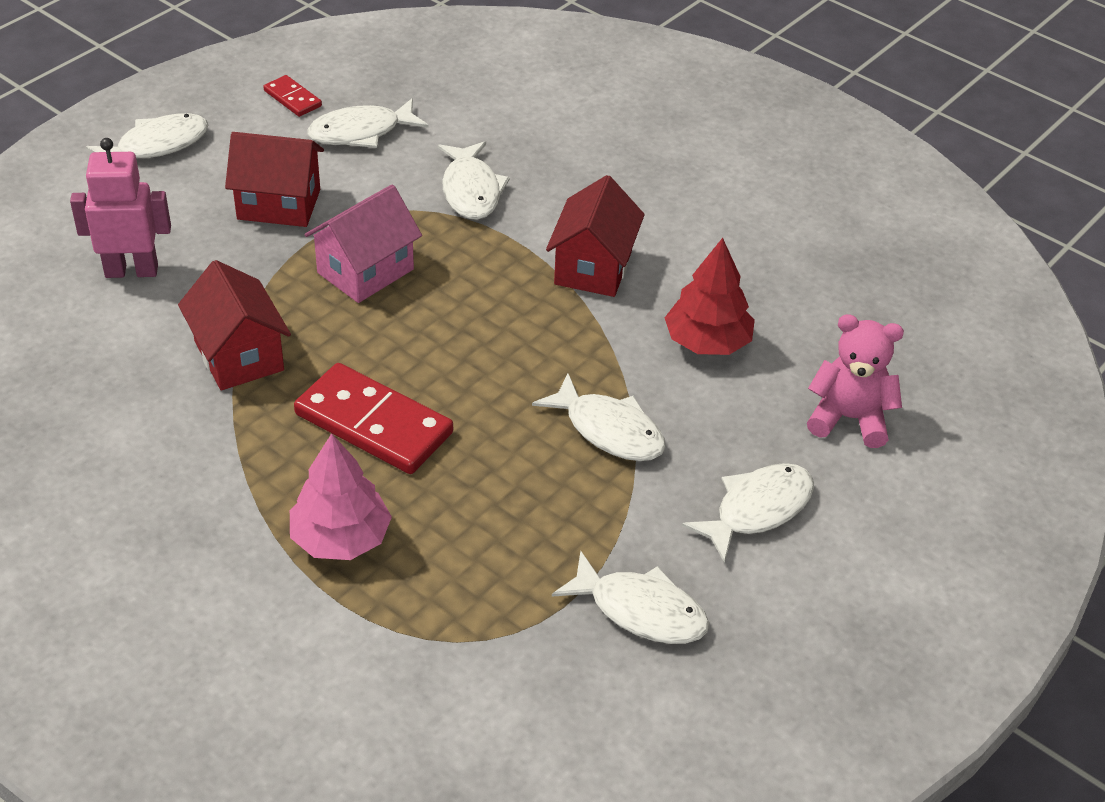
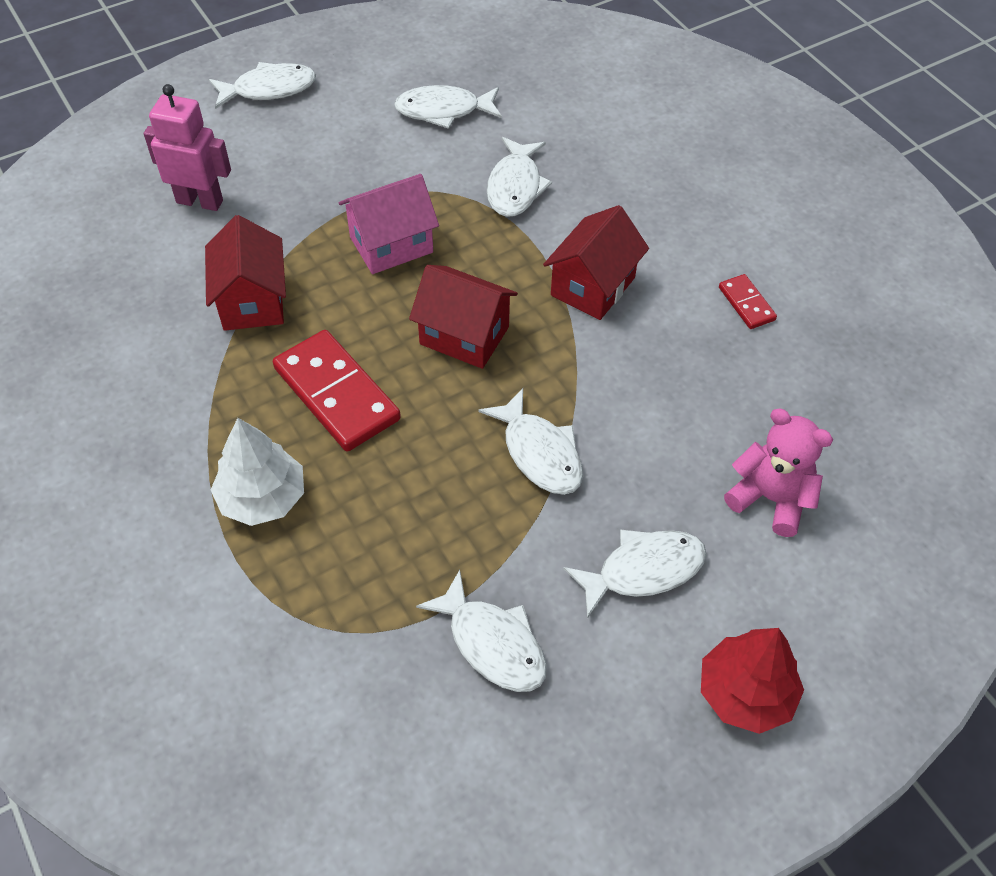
camera: 20 degrees right, 10 degrees up
red house [225,132,324,227] -> red house moved to [409,265,518,369]
red domino [263,75,322,117] -> red domino moved to [719,274,777,329]
pink tree [290,433,392,560] -> white tree [211,418,304,526]
red tree [665,238,755,355] -> red tree moved to [701,628,804,734]

